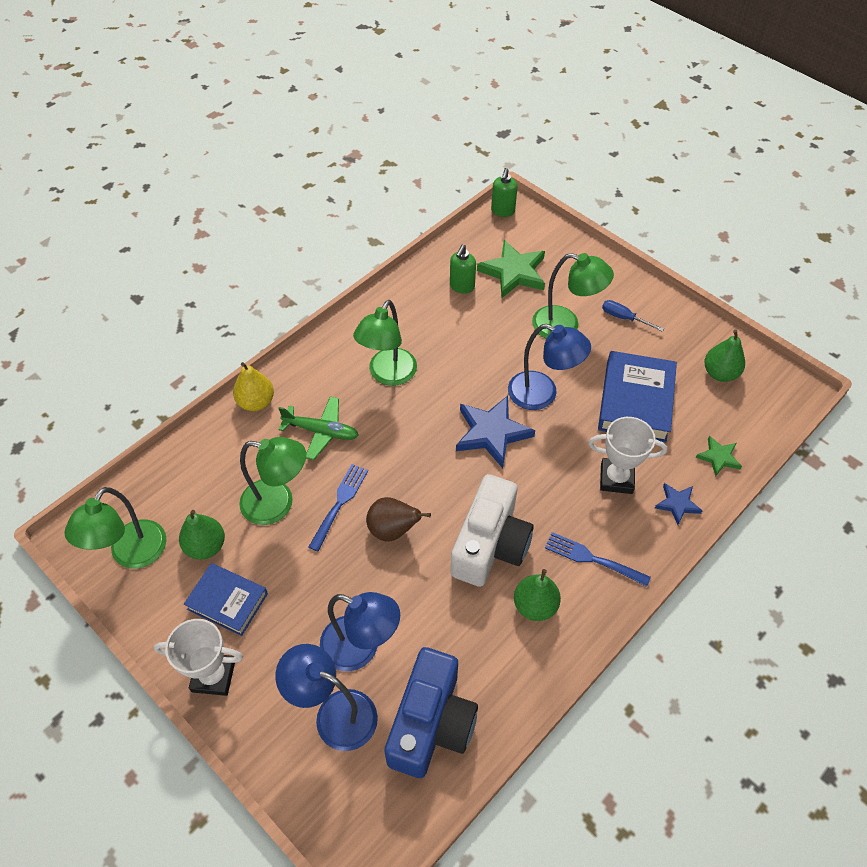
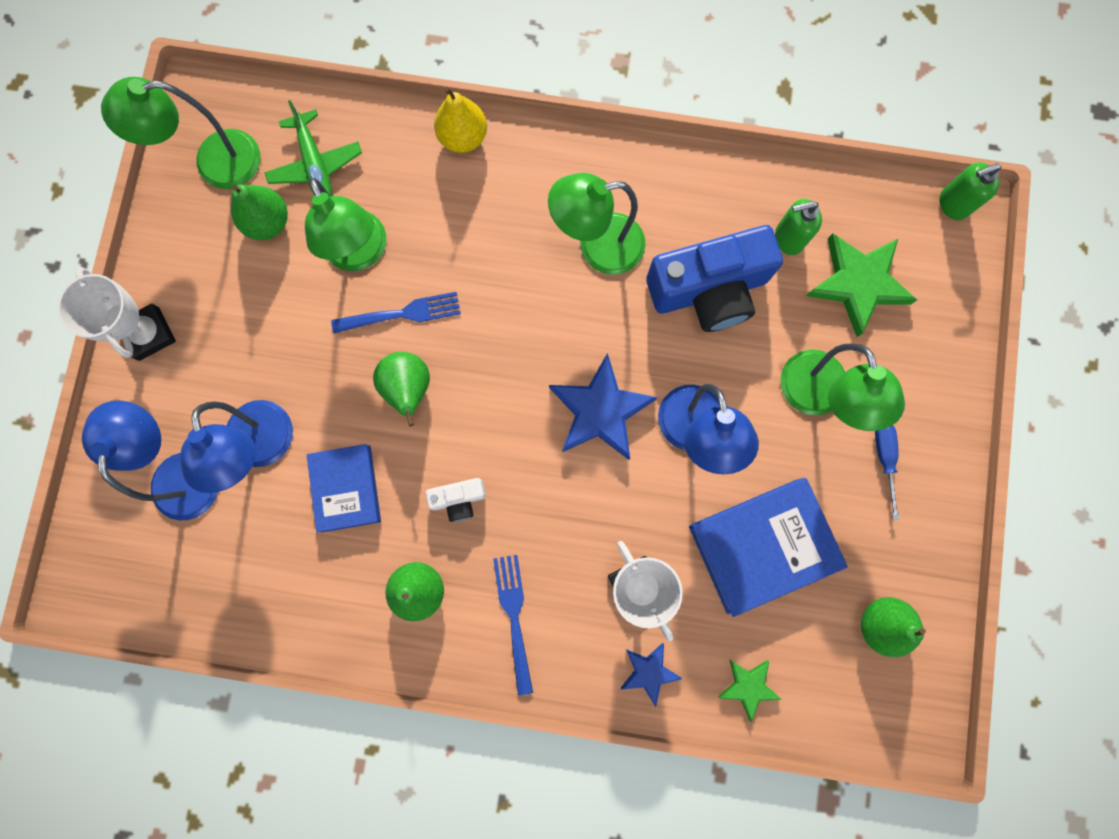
camera: 55 degrees right, 25 degrees up
blue book [184,563,268,636] -> blue book moved to [307,444,381,532]
green plane [278,396,359,460] -> green plane moved to [264,100,362,196]
brown pear [366,497,431,542] -> green pear [373,352,430,427]
blue camera [384,647,478,778] -> blue camera moved to [646,225,783,332]
white camera [450,474,534,587] -> white camera [425,478,486,522], size x0.45

